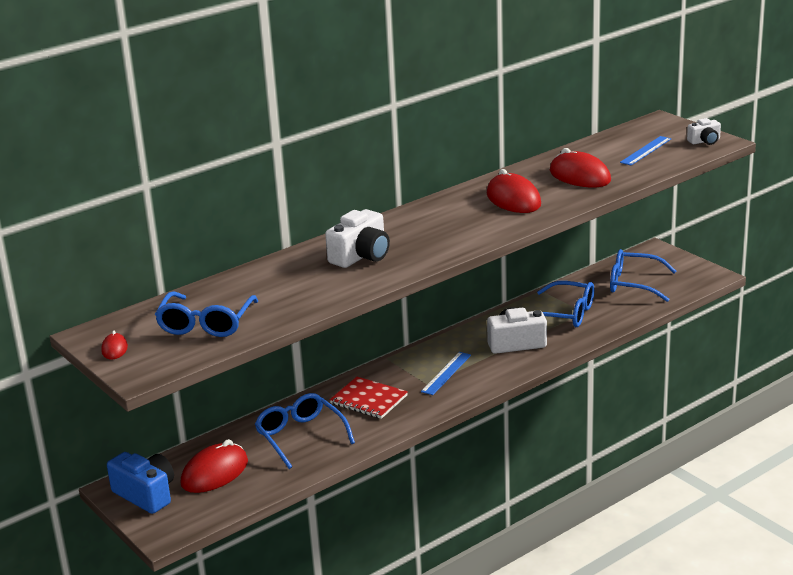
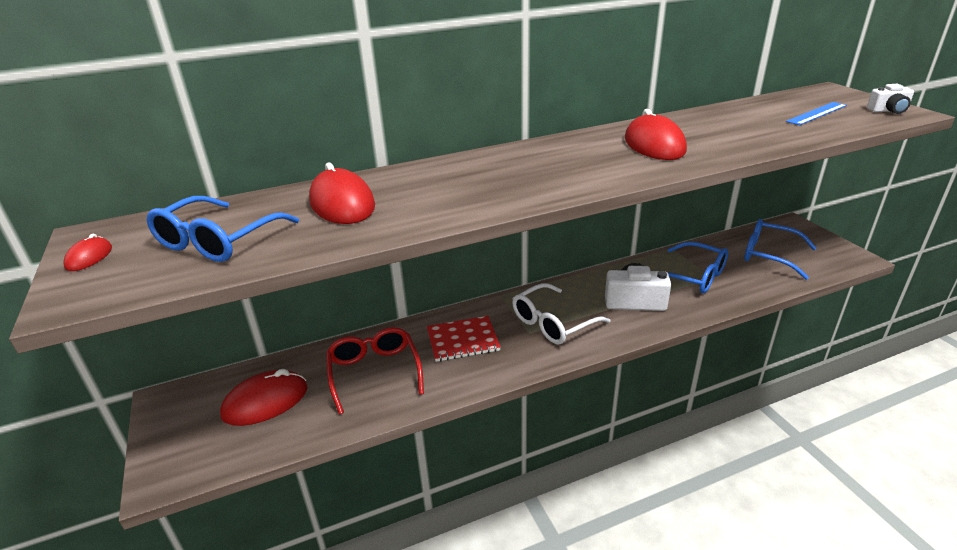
camera: 15 degrees right, 5 degrees up
blue camera [107,452,174,514] -> none
blue glasses [255,393,355,469] -> red glasses [326,327,424,415]
white camera [325,209,390,268] -> none
red notebook [330,377,408,419] -> red notebook turned 60 degrees counterclockwise [427,316,501,362]
blue ruler [421,352,471,395] -> white glasses [512,283,611,345]
red mouse [550,148,611,187] -> red mouse moved to [309,162,375,224]

